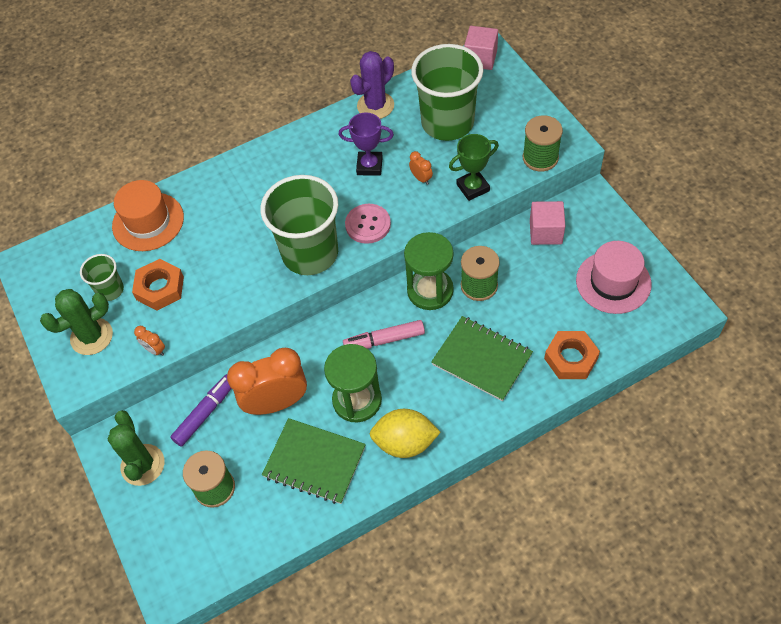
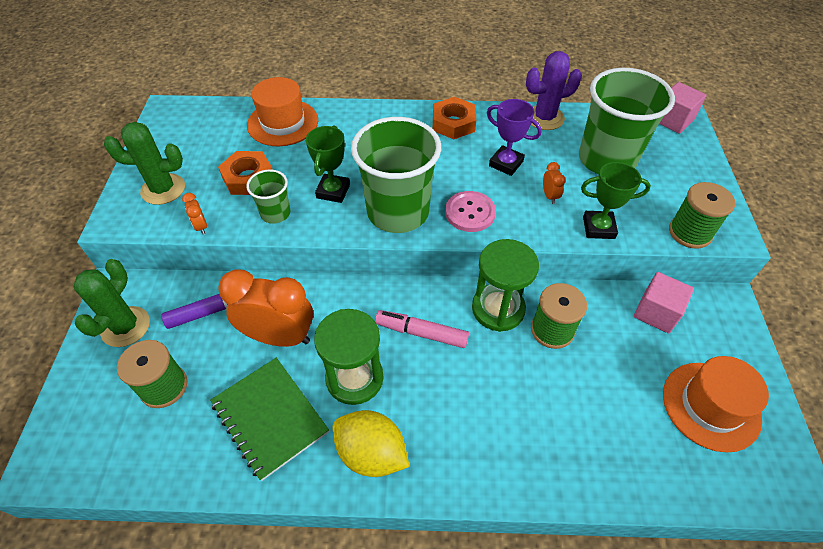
camera: 25 degrees right, 5 degrees down
green cup [80,254,124,301] -> green cup moved to [246,170,290,224]
green notebook [431,316,533,401] -> none
orange nut [544,331,600,379] -> orange nut moved to [433,97,476,139]
pink hat [576,241,652,314] -> orange hat [663,356,769,453]
none -> green trophy [306,125,350,203]

